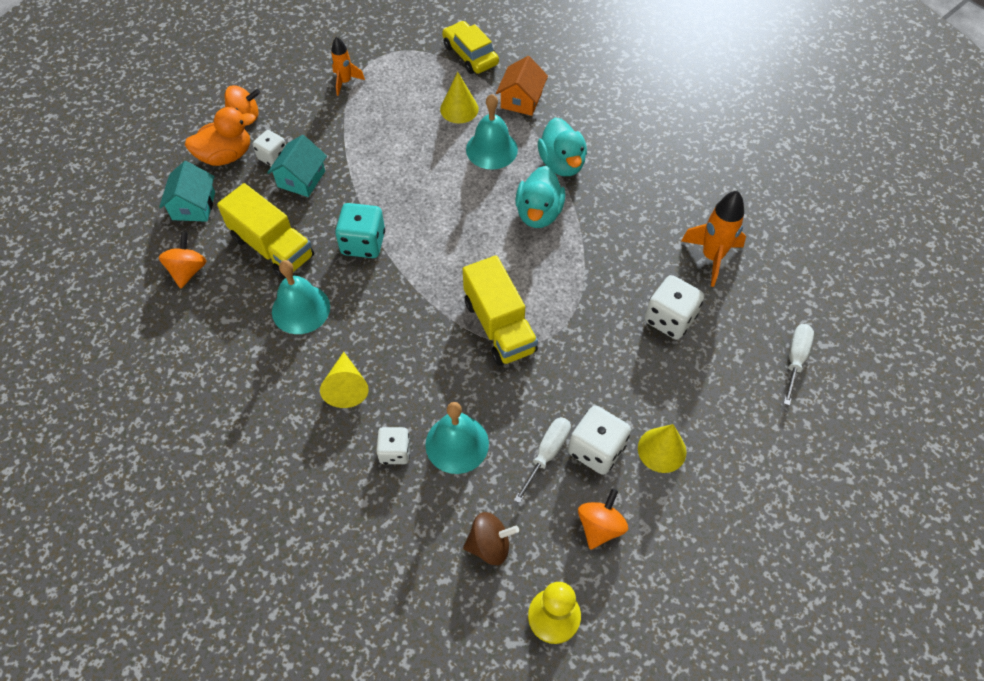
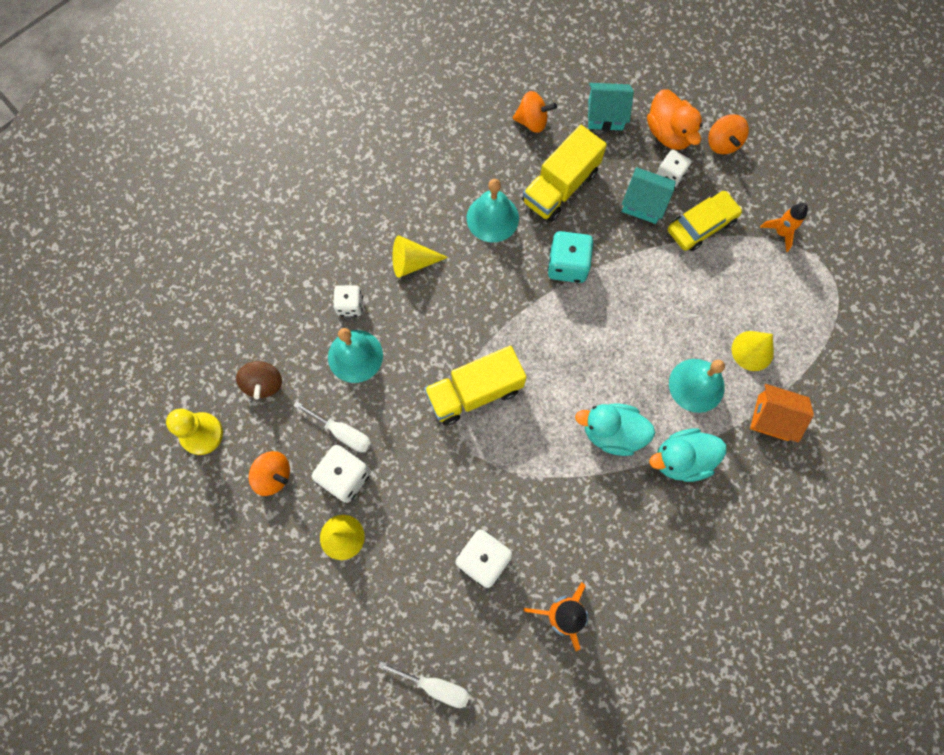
camera: 90 degrees right, 15 degrees up
yellow car [442,21,499,74] -> yellow car moved to [668,191,742,251]

